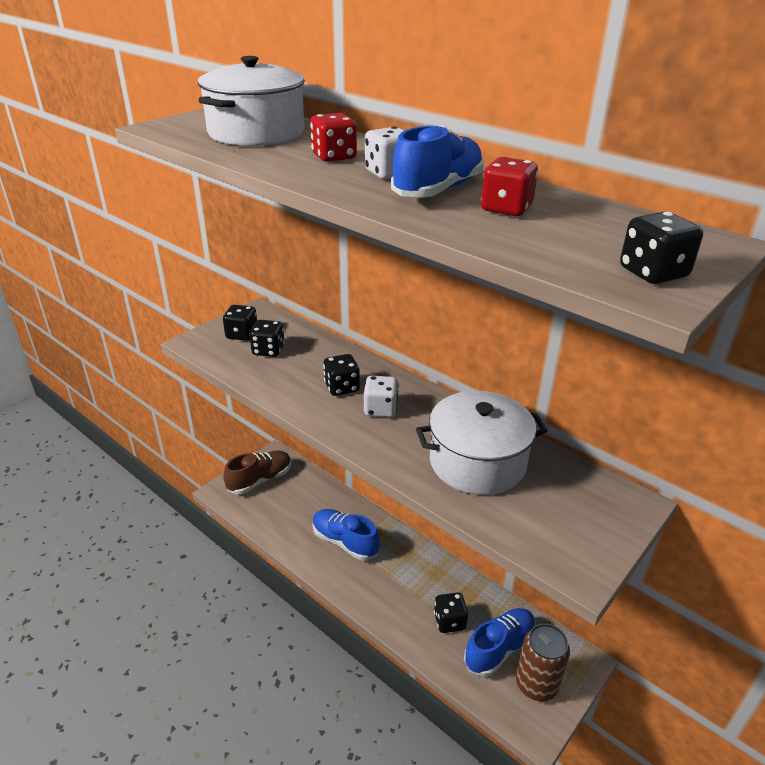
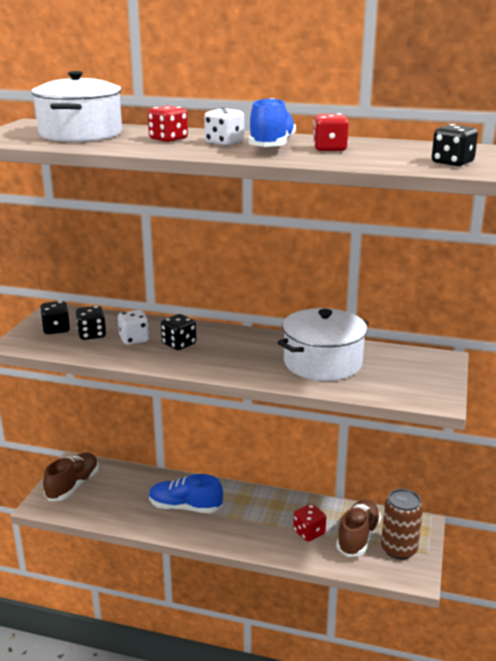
camera: 25 degrees left, 10 degrees down
white dice [364,376,399,418] -> white dice moved to [118,310,150,345]
black dice [434,592,468,633] -> red dice [293,504,326,542]
blue shoe [464,608,536,677] -> brown shoe [336,499,381,557]

